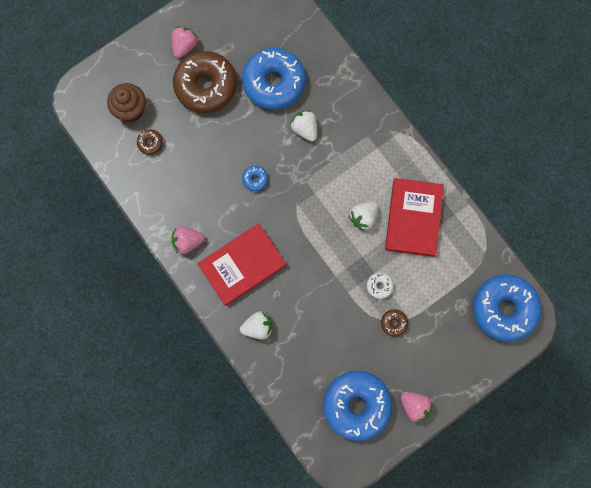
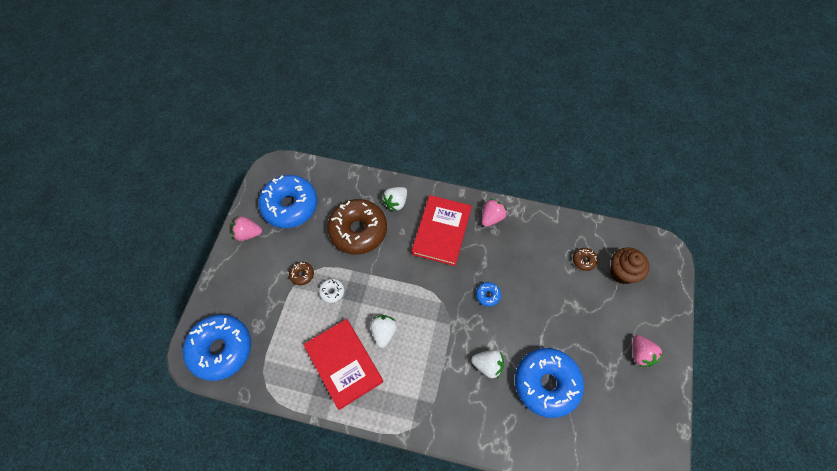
camera: 140 degrees right, 15 degrees down
brown donut [173,51,237,113] -> brown donut moved to [327,199,387,254]

